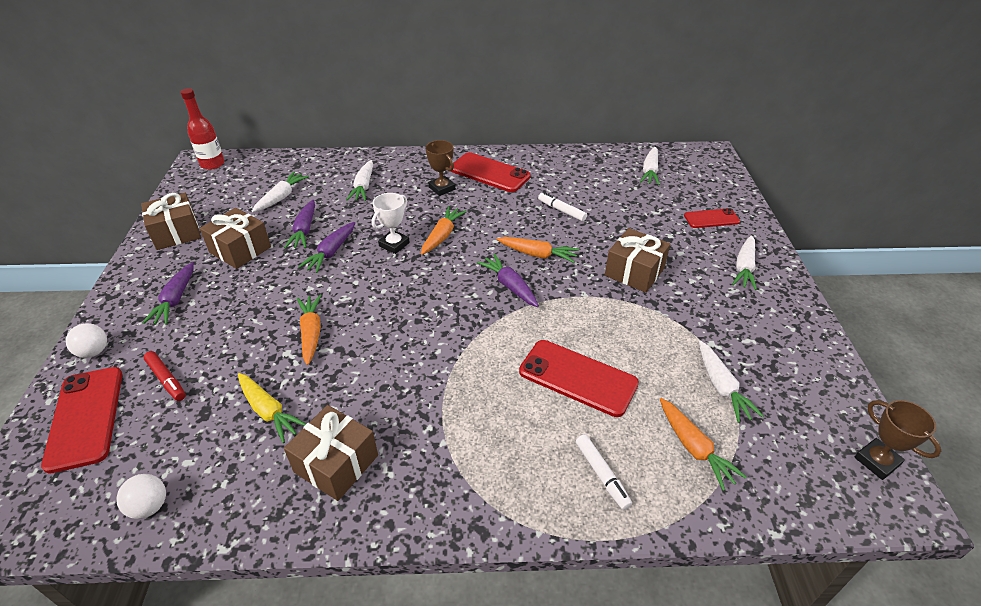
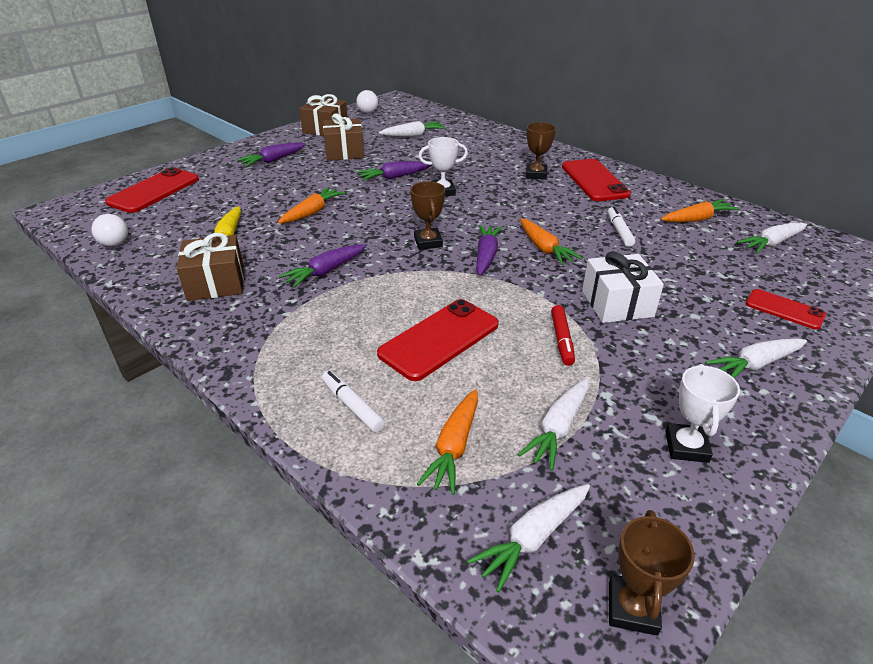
camera: 45 degrees right, 5 degrees down
white ball [66,323,107,358] -> white ball moved to [356,90,378,113]
red marker [143,351,186,401] -> red marker moved to [551,305,575,366]
red bottle [180,88,225,170] -> none
purple carrot [284,200,315,248] -> purple carrot moved to [279,244,366,288]
white carrot [346,160,373,201] -> white carrot moved to [468,484,590,592]
orange carrot [421,206,467,255] -> orange carrot moved to [661,199,739,222]
red phone [519,340,639,417] -> red phone turned 60 degrees clockwise [377,299,499,381]
white marker [576,434,632,510] -> white marker turned 120 degrees clockwise [322,371,385,432]
brown gift [605,228,670,293] -> white gift [582,251,664,323]
none -> brown trophy [410,182,445,250]
none -> white trophy [665,364,740,463]

